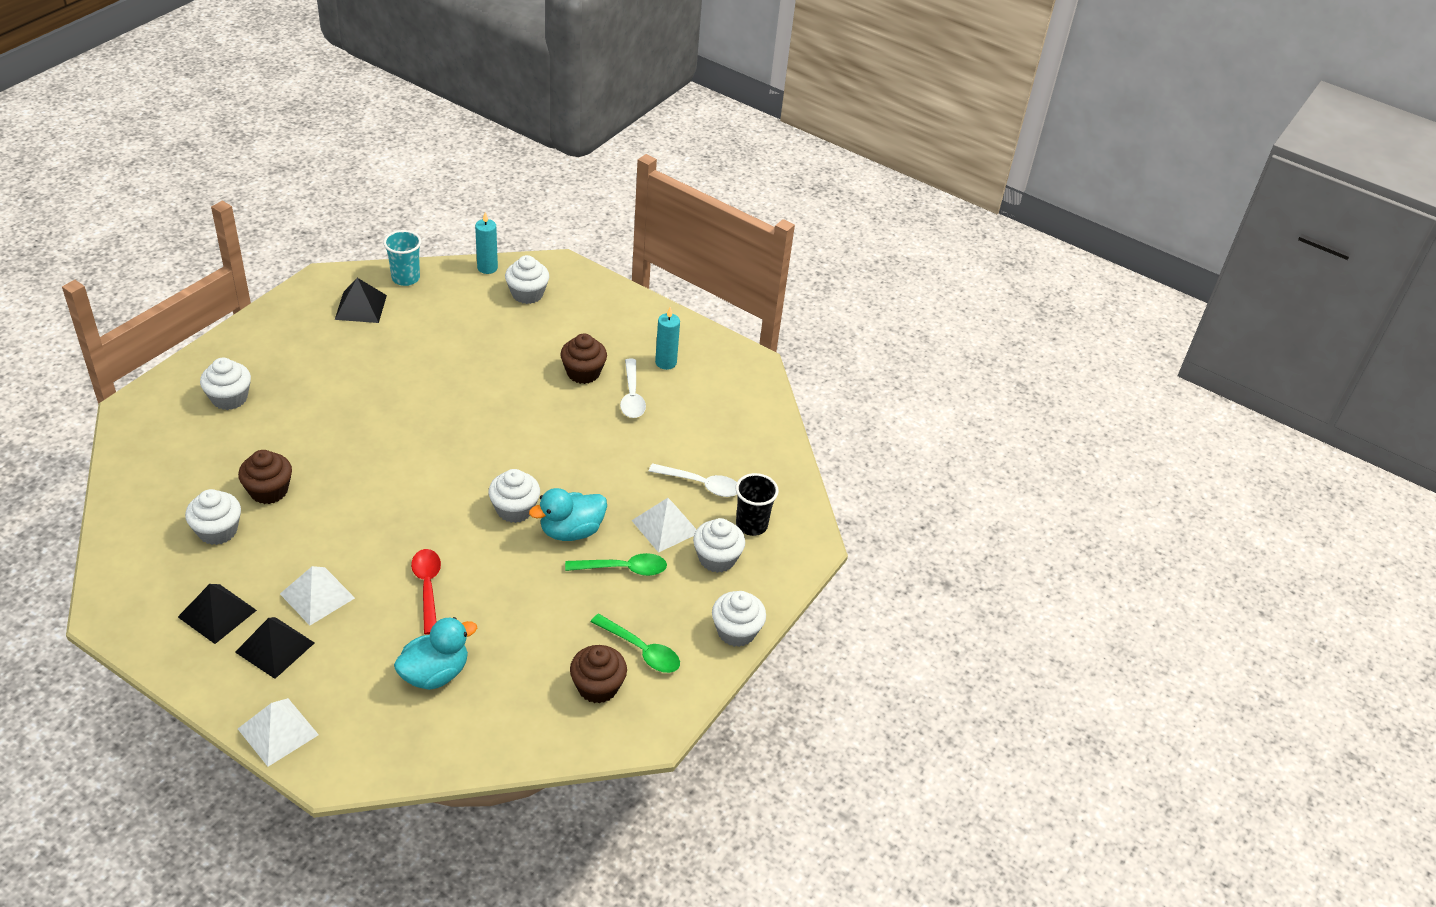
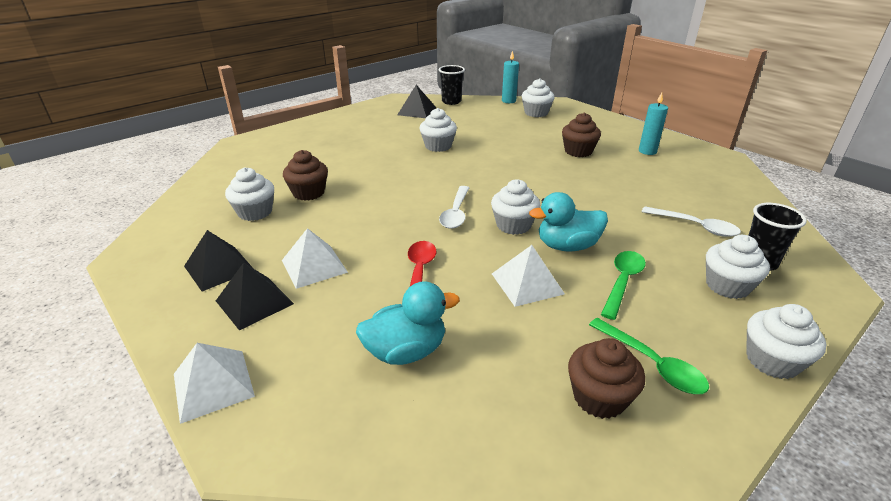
camera: 20 degrees right, 10 degrees down
white cupcake [200,358,251,410] -> white cupcake moved to [420,108,457,152]
turquoise cup [383,230,421,286] -> black cup [439,65,465,105]
green spoon [565,553,667,576] -> green spoon turned 75 degrees counterclockwise [601,251,646,320]
white spoon [620,358,646,418] -> white spoon moved to [439,186,469,229]
white pyramid [631,498,697,553] -> white pyramid moved to [492,245,565,307]

